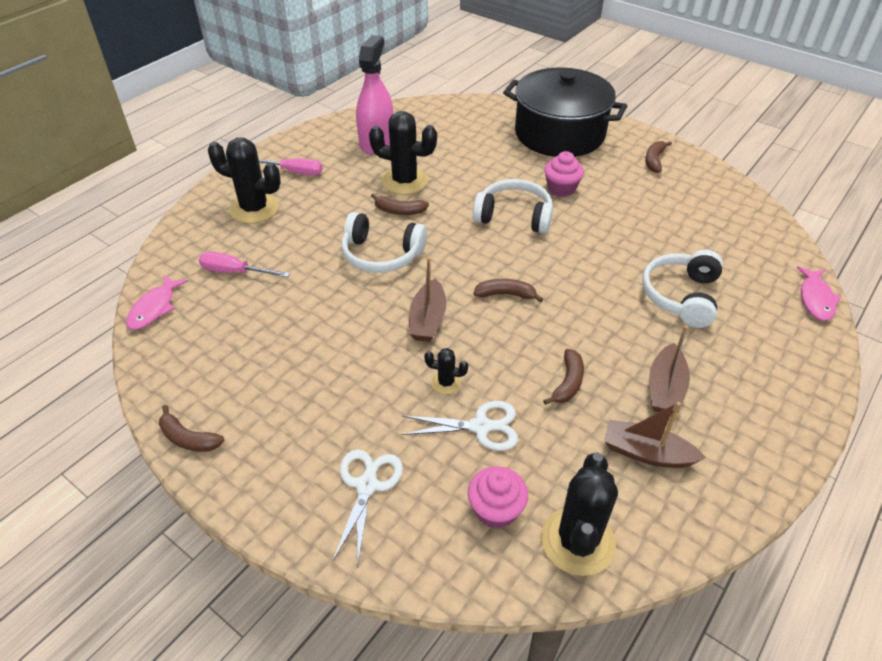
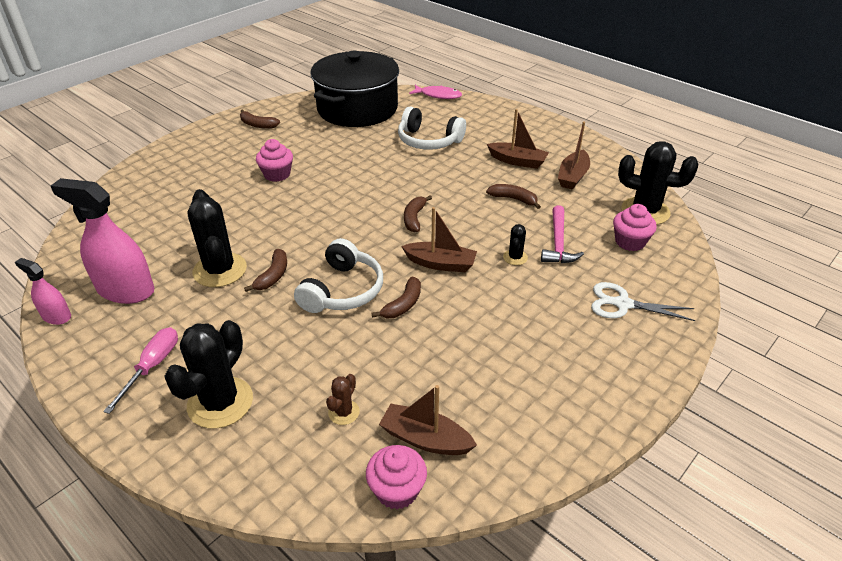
camera: 85 degrees left, 5 degrees down
pink fish [126,275,188,330] -> pink cupcake [366,445,427,509]
brown banana [159,405,224,452] -> brown banana moved to [371,277,421,318]
pink screwdriver [199,252,290,277] -> brown cactus [326,374,360,425]
black cactus [369,111,437,195] -> black cactus turned 45 degrees counterclockwise [188,189,247,287]
white scissors [401,401,518,451] -> pink hammer [541,205,584,263]
white headphones [473,179,553,234] -> none
black pot [503,67,627,157] -> black pot moved to [310,51,399,127]
none -> pink spray bottle [15,258,71,325]
none -> brown boat [379,385,477,455]

